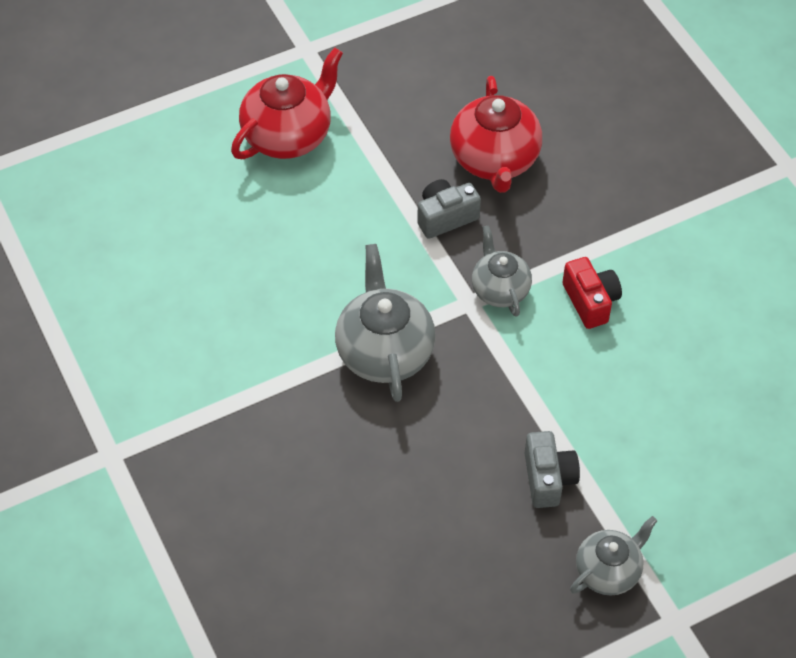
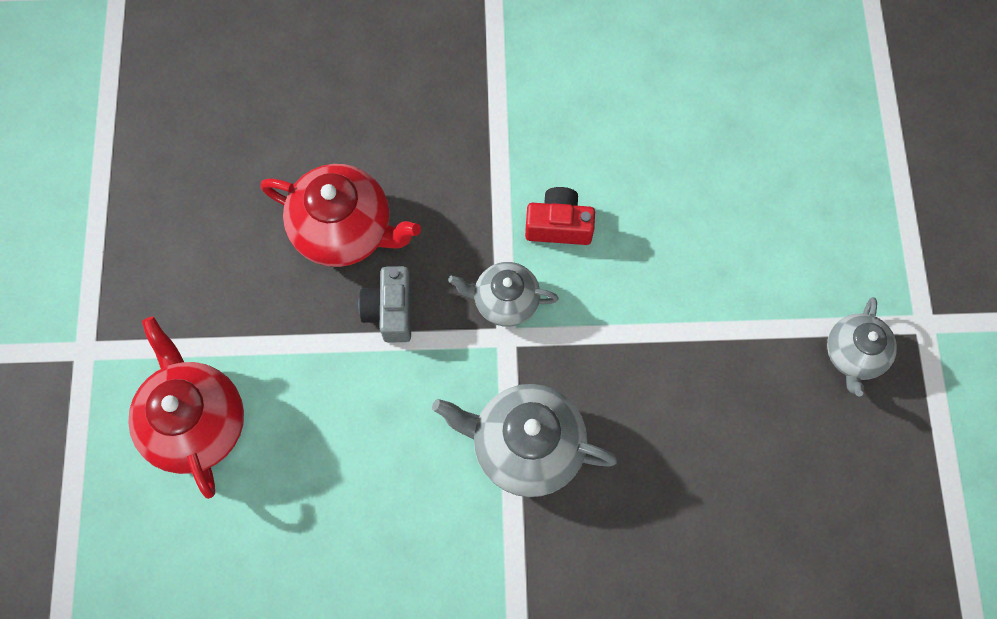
camera: 65 degrees left, 15 degrees up
grey camera [525,431,580,508] -> none
grey teapot [570,516,657,596] -> grey teapot turned 150 degrees counterclockwise [827,297,897,396]

